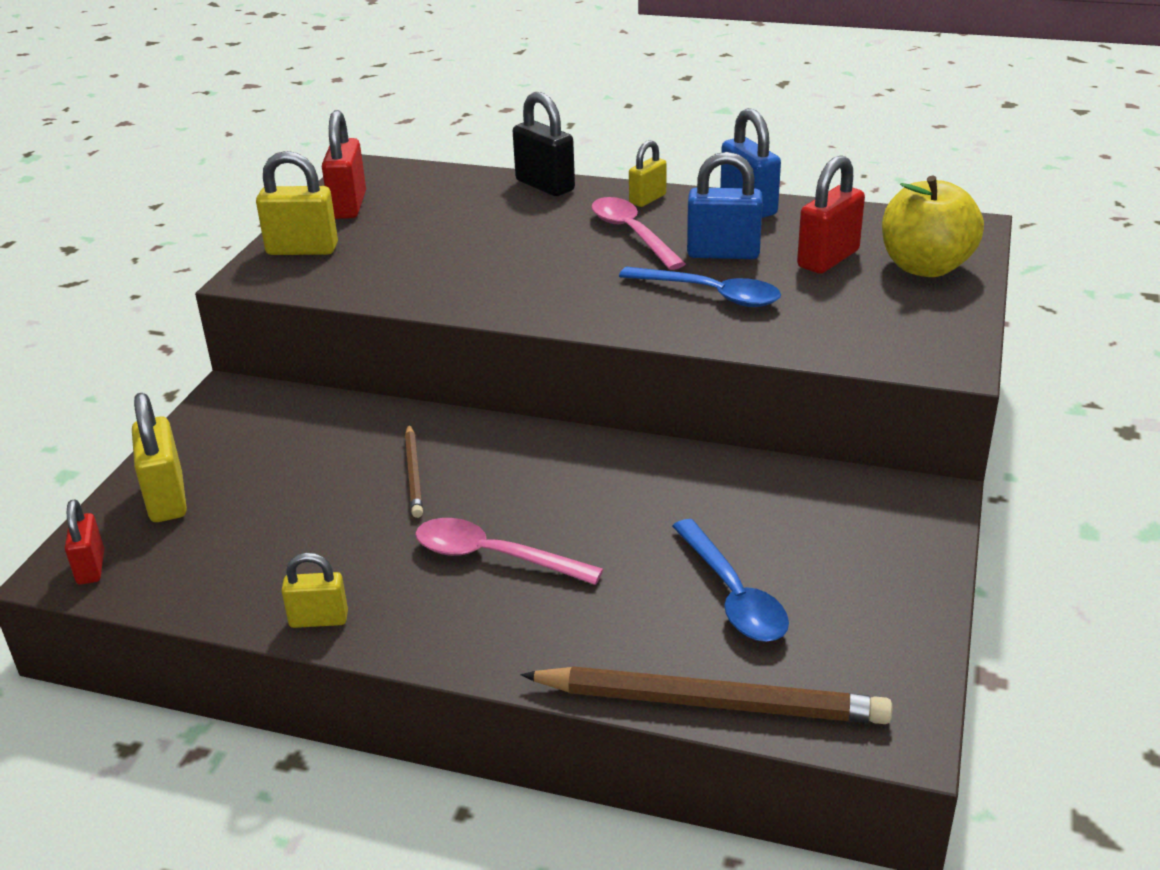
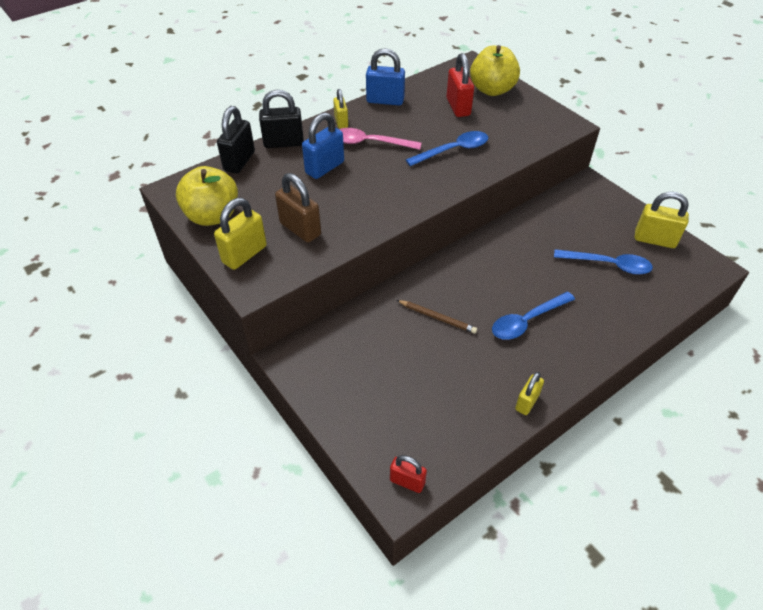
camera: 55 degrees left, 15 degrees up
yellow padlock [132,393,187,522] -> yellow padlock moved to [635,192,689,248]
red padlock [322,110,366,219] -> yellow apple [176,166,238,226]
pink spoon [415,518,603,585] -> blue spoon [492,291,575,340]
brown pencil [521,666,892,724] -> none
blue padlock [687,152,762,259] -> blue padlock moved to [302,112,344,179]
none -> black padlock [217,106,255,174]
none -> brown padlock [275,173,321,242]

